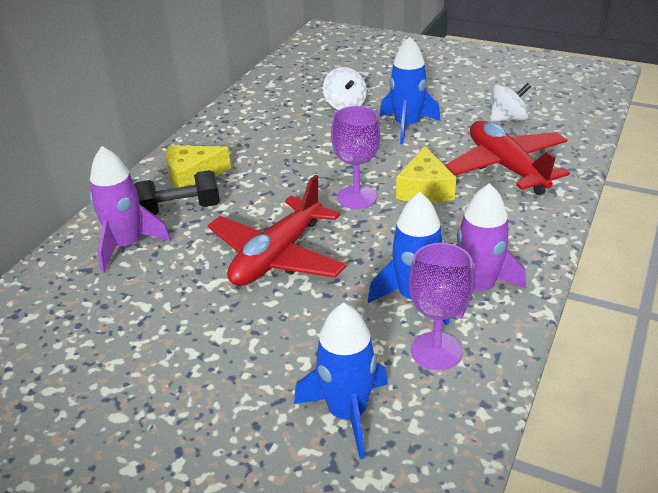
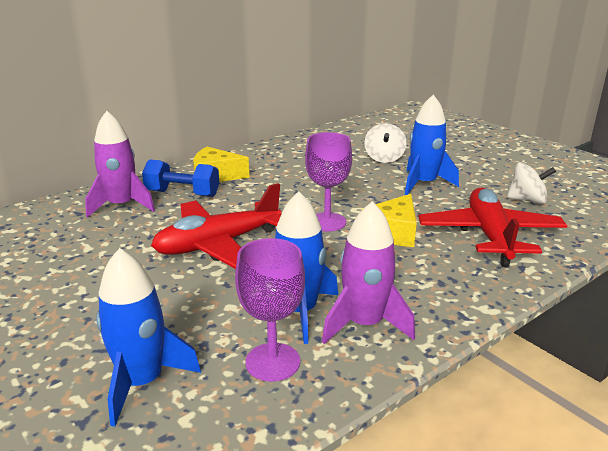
camera: 25 degrees right, 10 degrees down
black dumbbell [134,170,220,215] -> blue dumbbell [142,159,219,197]

